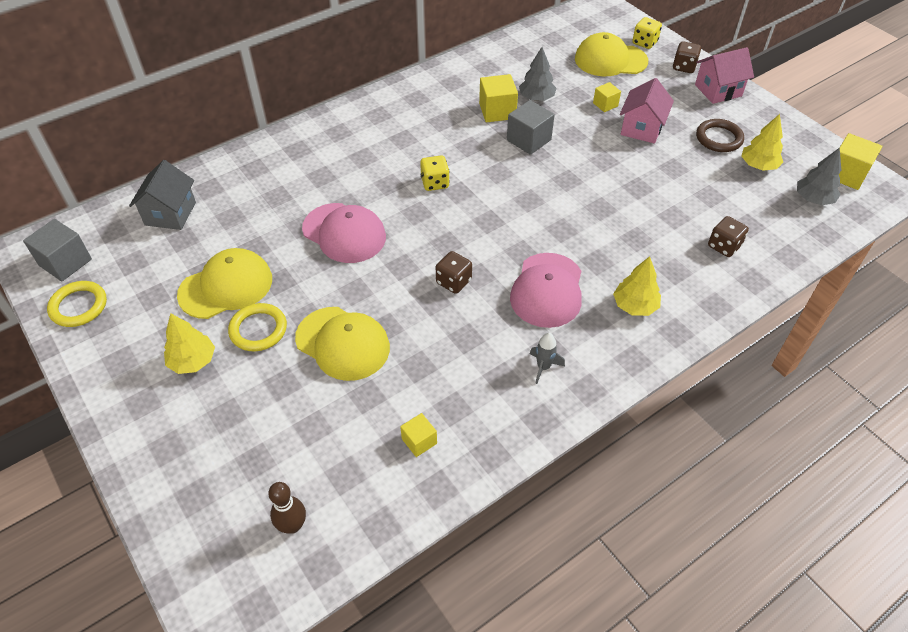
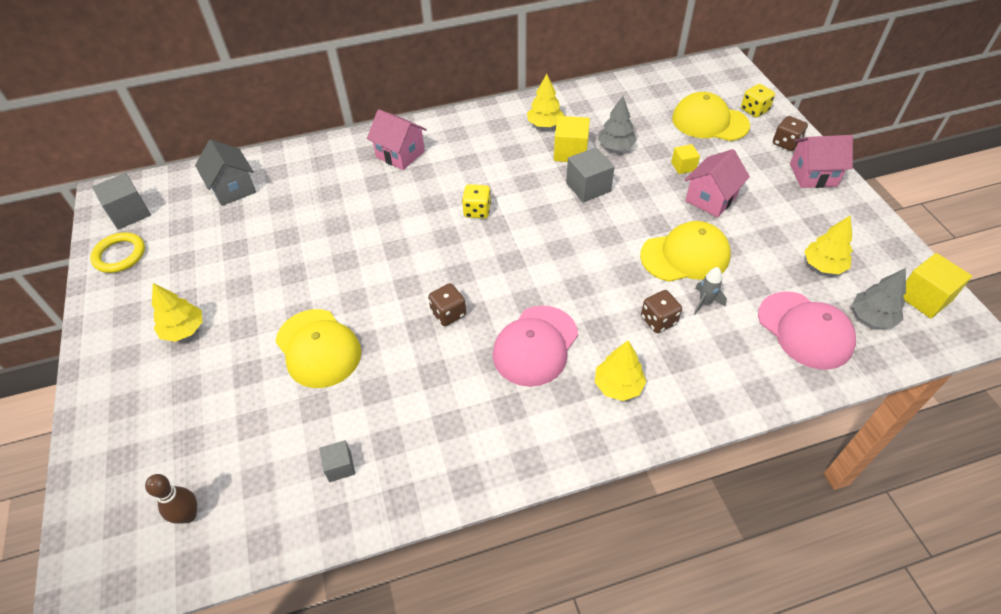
camera: 20 degrees right, 0 degrees up
grey house [129,160,196,230] -> grey house turned 60 degrees counterclockwise [195,140,256,206]
yellow cap [177,248,272,319] -> yellow cap moved to [640,221,731,282]
yellow ring [228,303,287,351] -> none
pink cap [302,203,386,263] -> pink cap moved to [758,291,856,370]
yellow cube [400,413,437,457] -> grey cube [319,440,355,482]
grey rocket [530,333,565,384] -> grey rocket moved to [694,267,727,315]
brown ring [696,119,744,152] -> none
brown dice [708,216,749,257] -> brown dice moved to [641,290,682,333]
none -> pink house [367,109,427,170]
none -> yellow tree [527,74,564,127]

